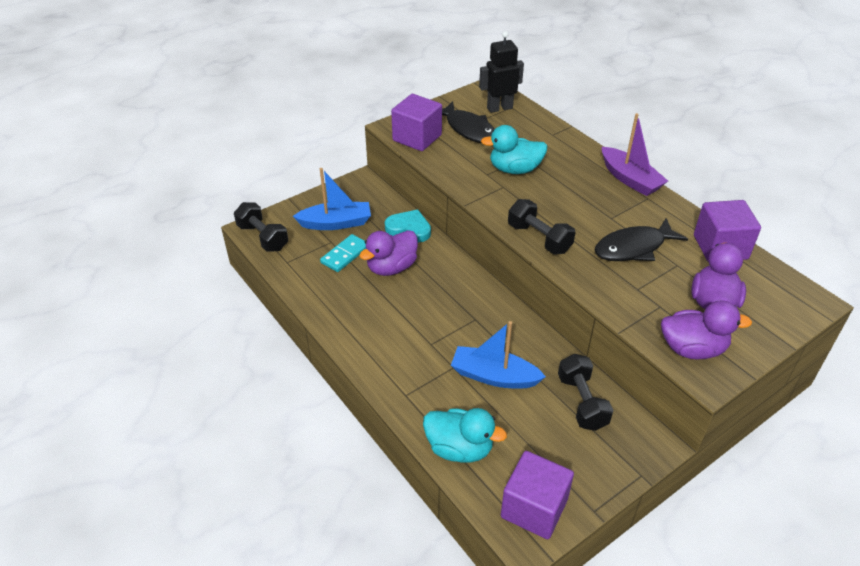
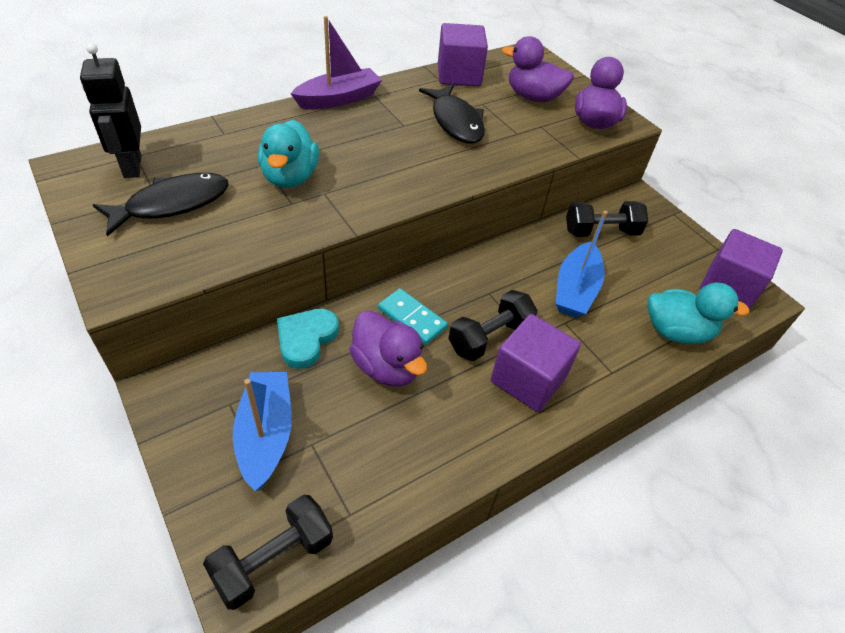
camera: 90 degrees left, 5 degrees up
turquoise domino [320,234,366,272] -> turquoise domino moved to [378,288,448,345]
purple cube [391,94,442,151] -> purple cube moved to [491,314,581,412]
turquoise duck [423,408,507,463] -> turquoise duck turned 75 degrees clockwise [647,283,750,344]
black dumbbell [508,199,576,254] -> black dumbbell moved to [448,290,538,361]

